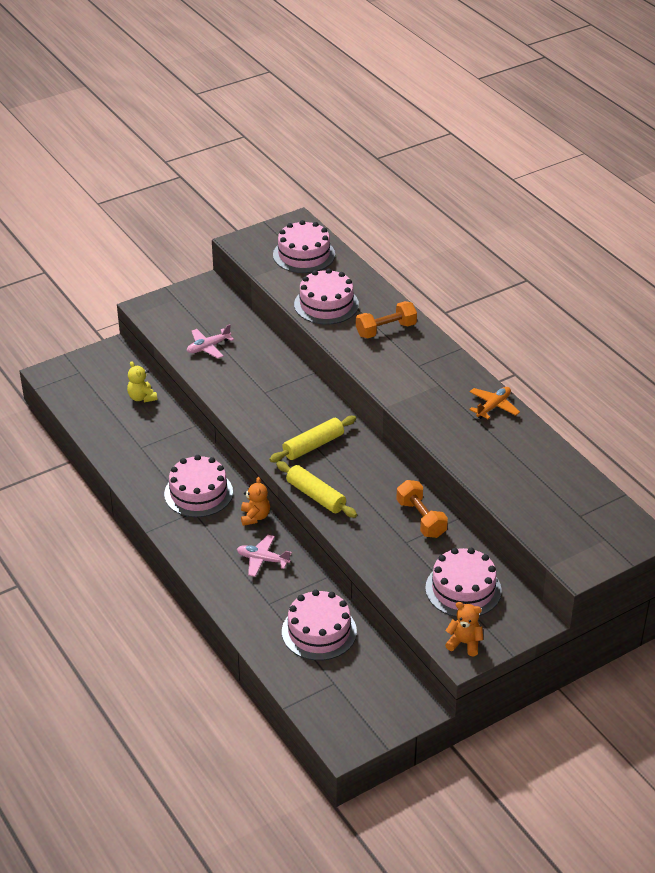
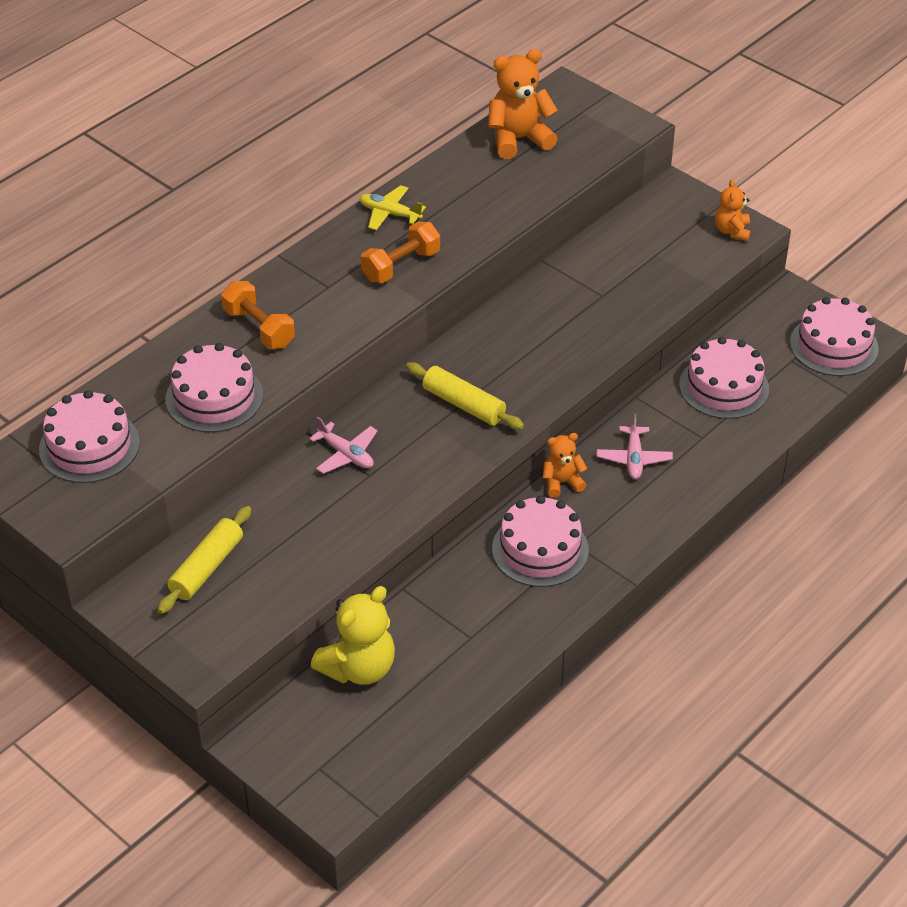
camera: 105 degrees left, 5 degrees up
yellow teddy bear [127,361,157,402] -> yellow teddy bear [311,586,395,685], size x1.73
pink plane [187,324,234,359] -> pink plane moved to [309,417,378,474]
yellow rolling pin [276,461,357,518] -> yellow rolling pin moved to [158,506,252,614]
orange dumbbell [396,480,448,538] -> orange dumbbell moved to [361,221,440,283]
pink cake [425,548,502,617] -> pink cake moved to [790,297,879,376]
orange plane [469,387,520,419] -> yellow plane [360,185,426,230]
none -> orange teddy bear [488,49,558,159]

